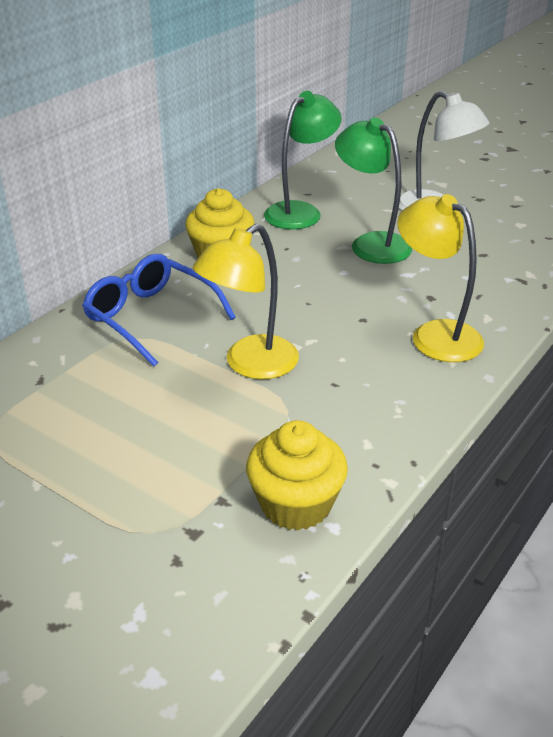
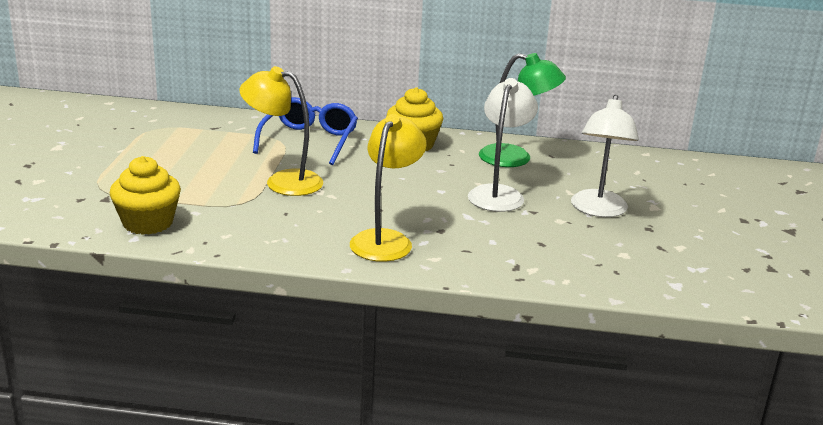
camera: 60 degrees right, 10 degrees down
green lamp [335,117,412,264] -> white lamp [468,78,538,212]

